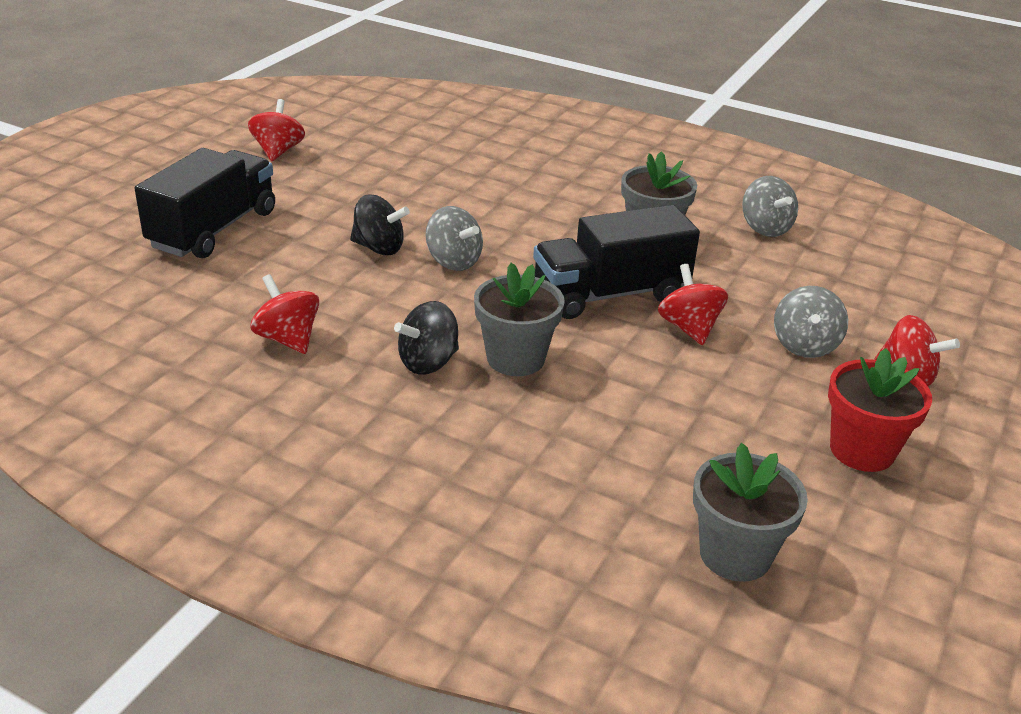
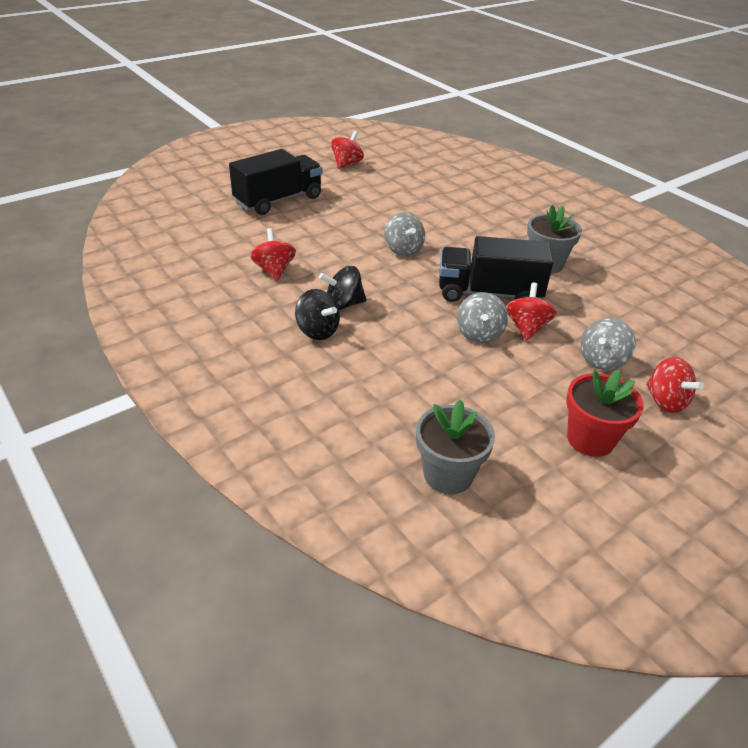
camera: 25 degrees right, 5 degrees up
black spinning top [350,194,410,255] -> black spinning top moved to [295,289,340,340]
grey flower pot [474,263,565,376] -> none
grey spinning top [742,176,798,237] -> grey spinning top moved to [457,292,508,343]

